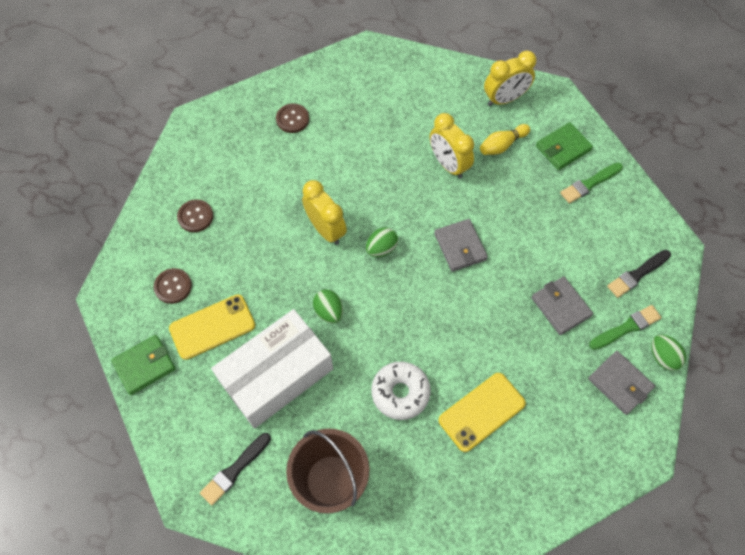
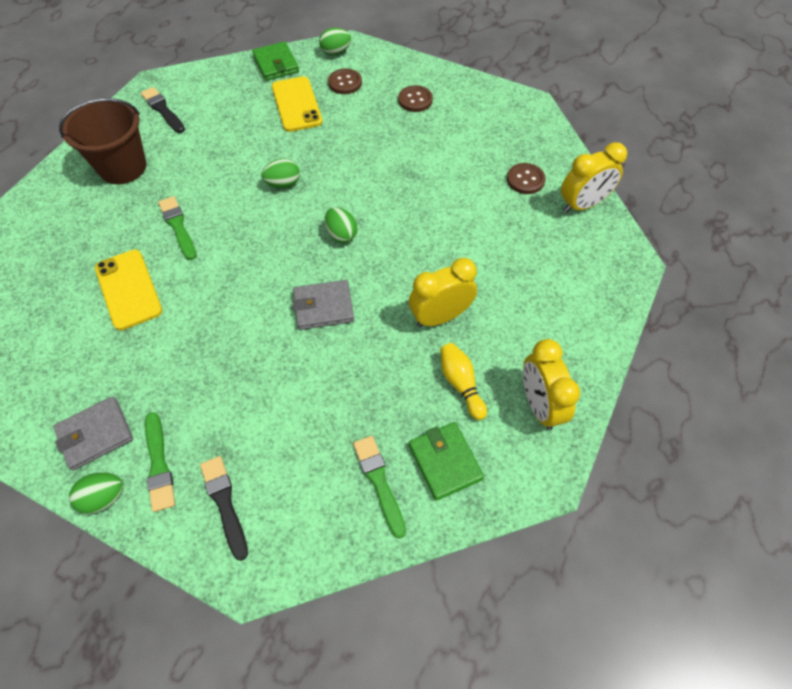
camera: 100 degrees right, 5 degrees down
white box [211,309,333,429] -> none
yellow clock [302,180,347,245] -> yellow clock moved to [561,142,627,213]
white donut [371,362,431,420] -> green brush [158,196,196,260]
grey wallet [531,276,593,335] -> none
none -> green egg [319,28,351,55]

